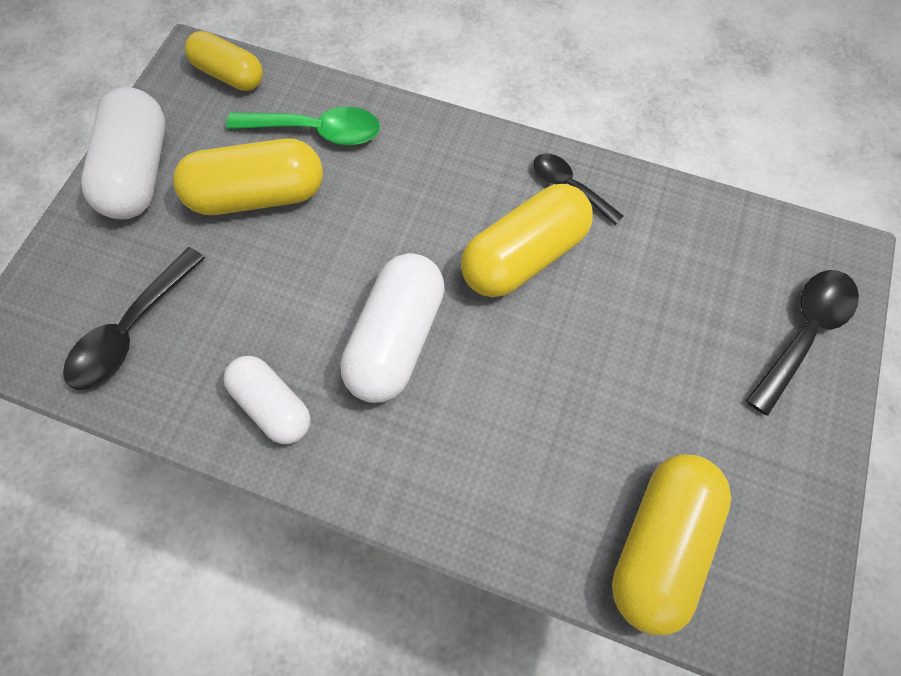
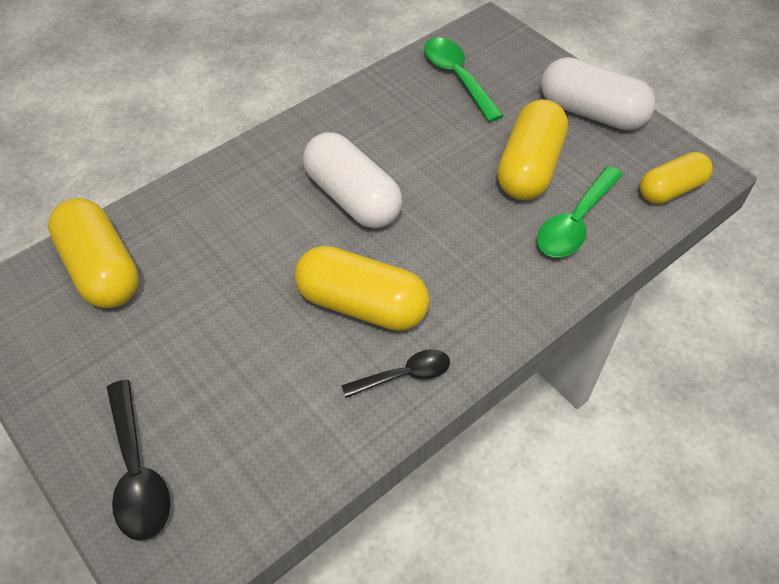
camera: 120 degrees right, 15 degrees down
black spoon [63,247,205,390] -> green spoon [424,37,504,122]
white capsule [224,356,311,444] -> none
yellow capsule [461,184,593,297] -> yellow capsule turned 60 degrees counterclockwise [295,246,429,331]

